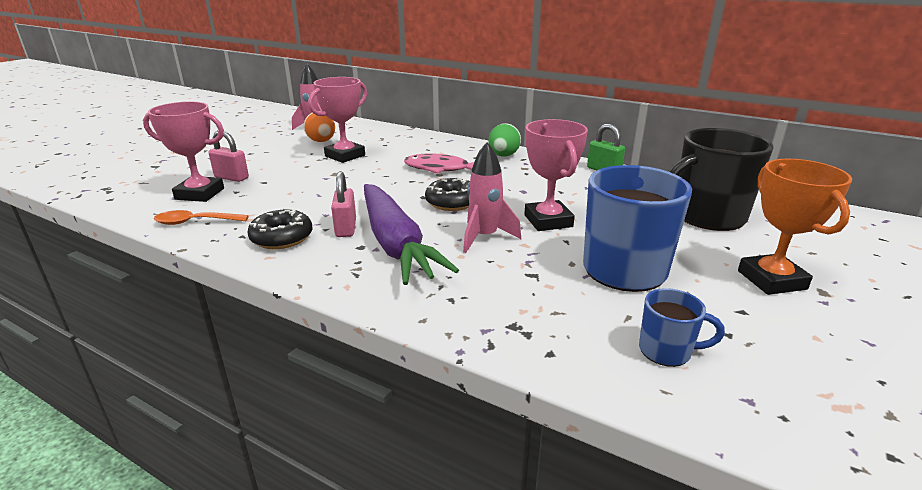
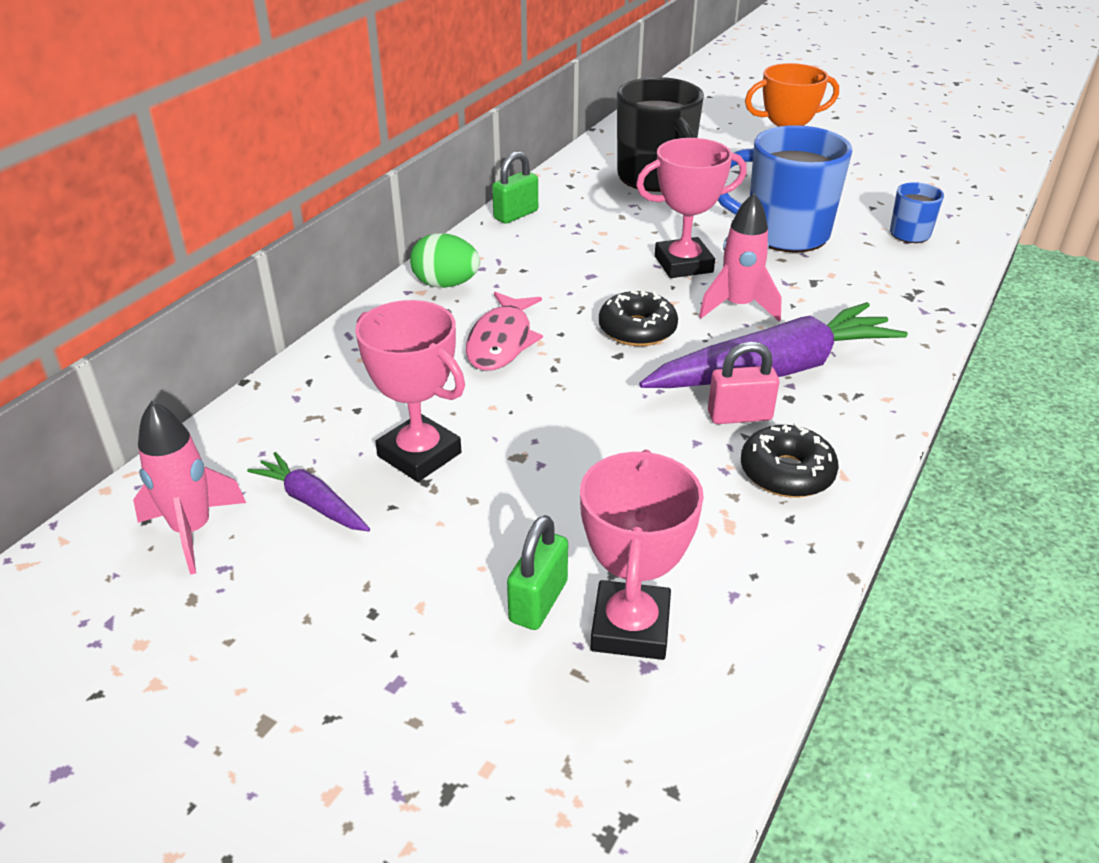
camera: 90 degrees left, 10 degrees up
orange spoon [154,210,249,225] -> none
pink padlock [208,130,249,182] -> green padlock [507,515,568,630]
orange egg [304,111,335,142] -> purple carrot [247,452,370,531]

